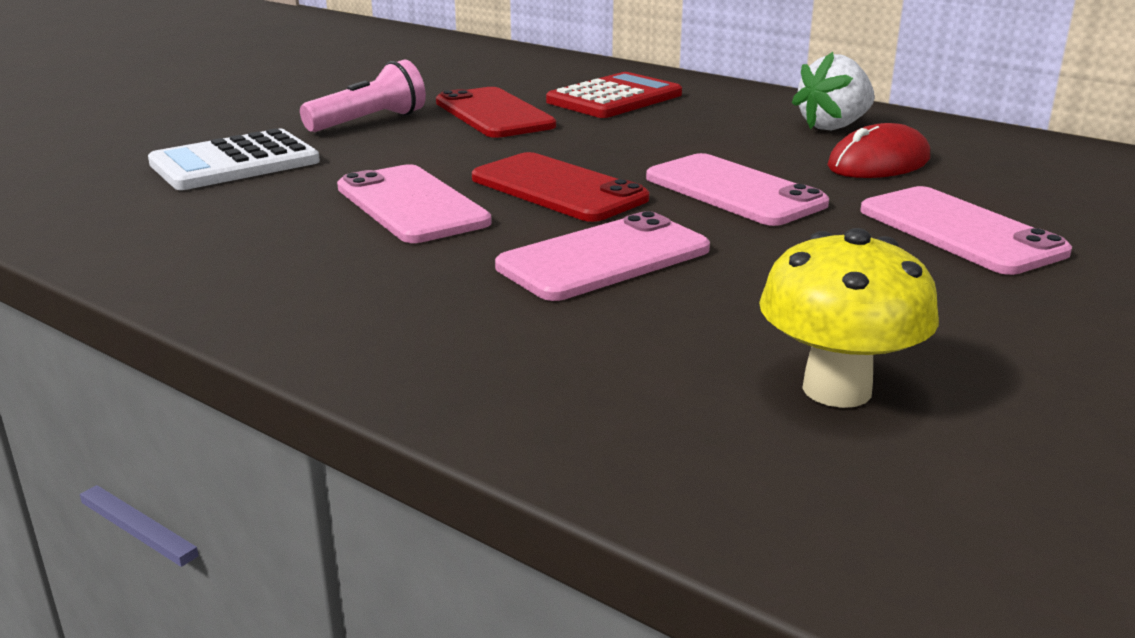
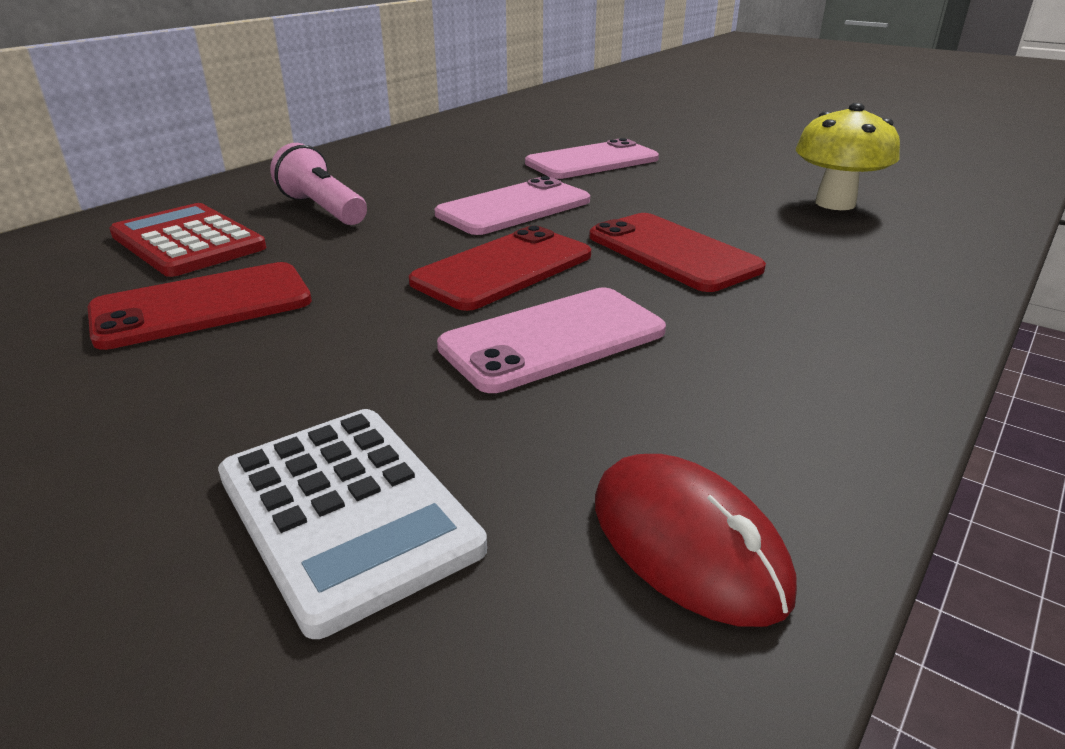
camera: 90 degrees left, 5 degrees up
pink flashlight [300,59,426,132] -> pink flashlight moved to [270,143,367,225]
pink phone [495,211,710,301] -> red phone [589,213,766,292]
white strawberry [792,52,875,131] -> none
red mouse [827,123,930,178] -> red mouse moved to [595,454,797,627]

